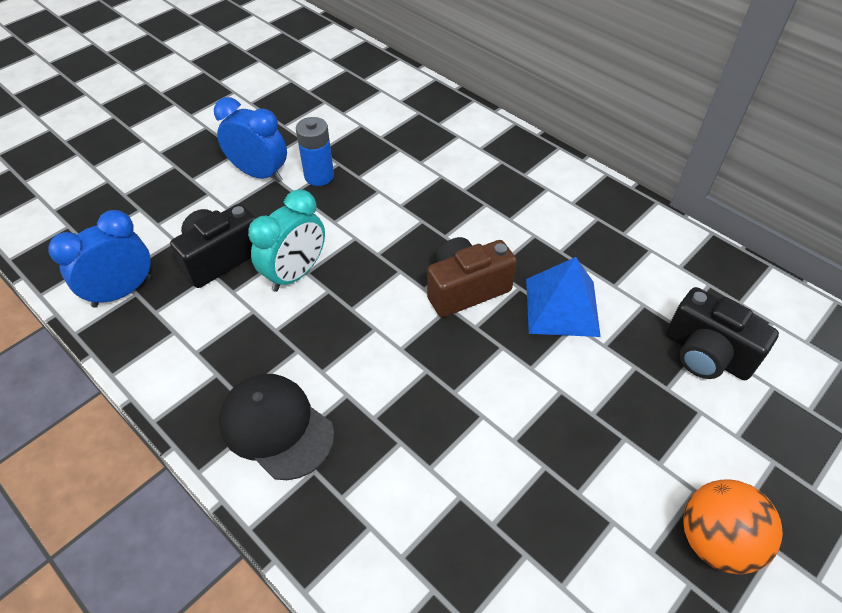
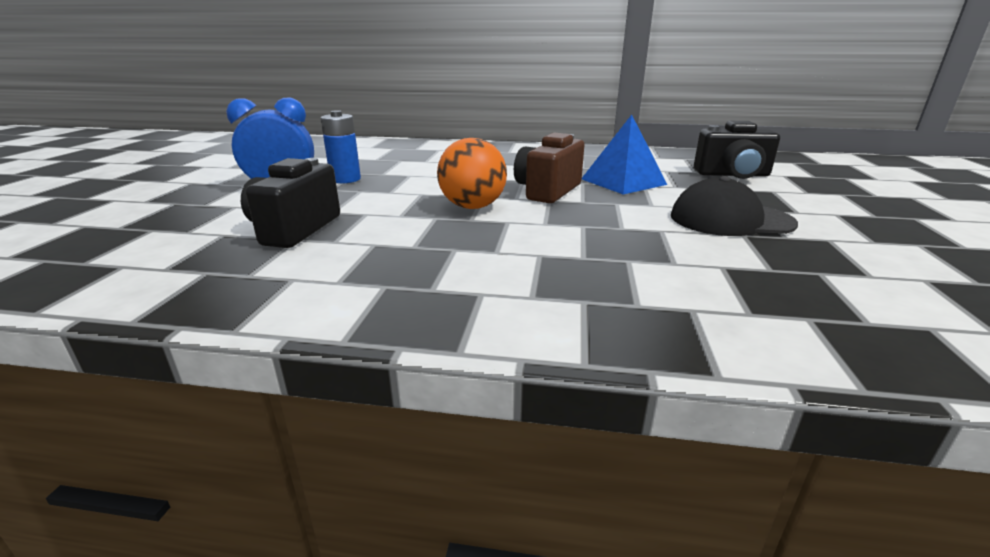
camera: 35 degrees left, 25 degrees down
blue clock [48,210,151,308] -> none
black cap [219,374,334,480] -> black cap moved to [671,176,798,236]
turquoise clock [248,189,325,292] -> none
orange ball [683,479,783,574] -> orange ball moved to [437,138,507,209]

